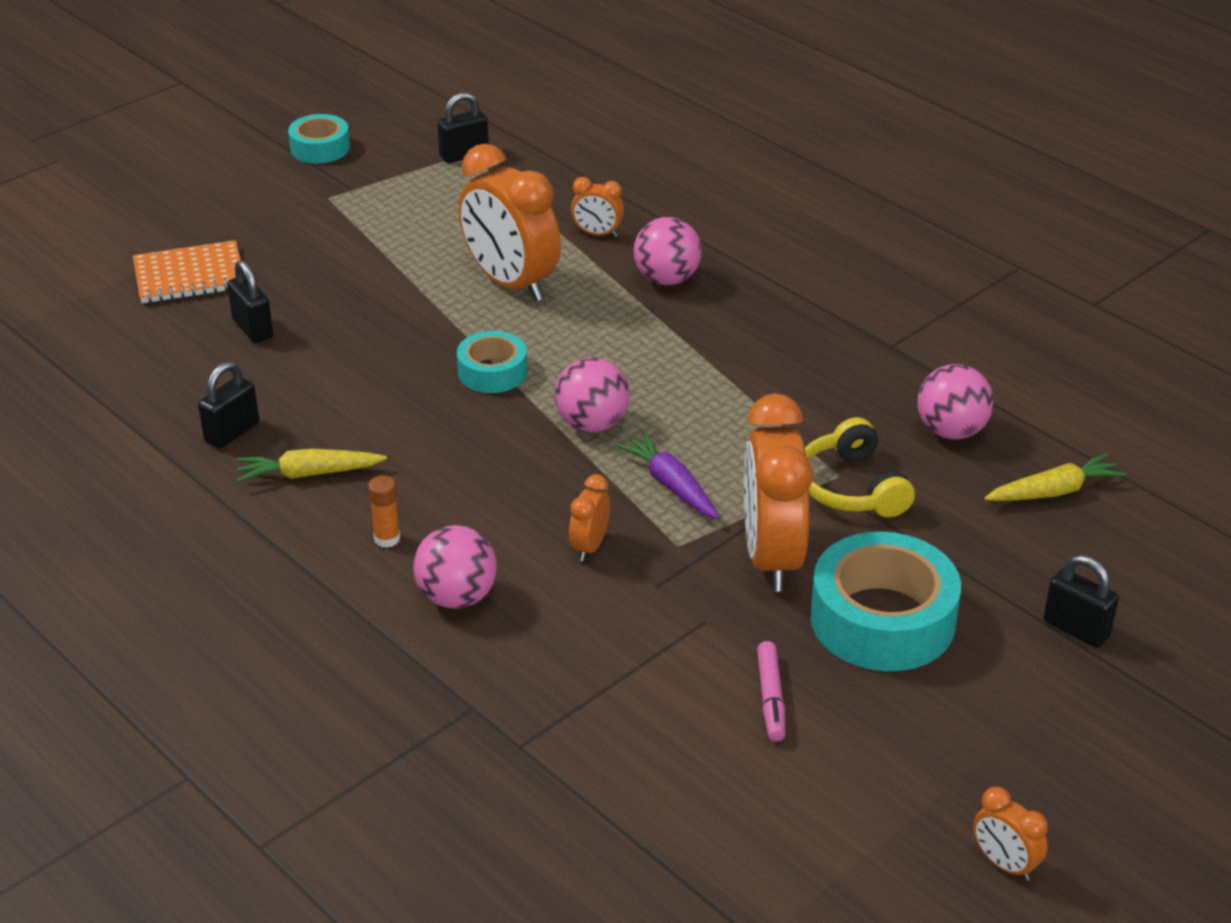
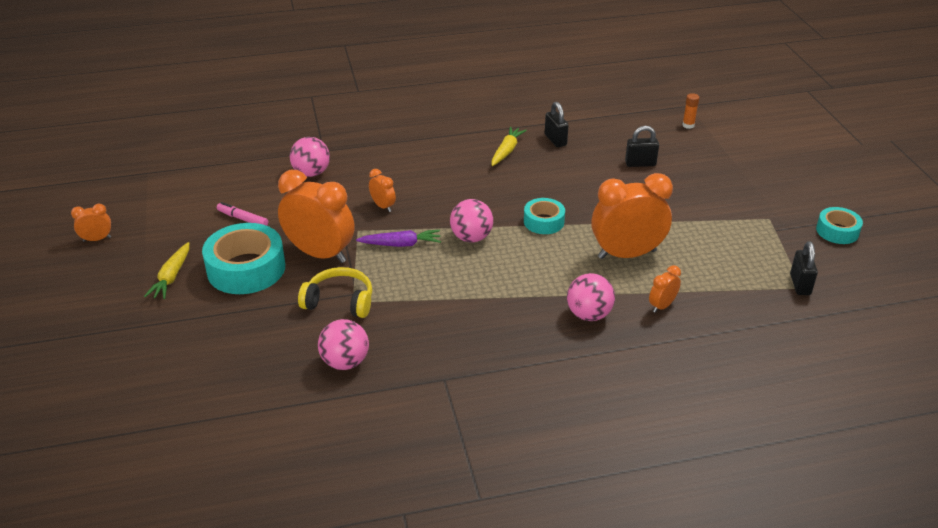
camera: 120 degrees right, 0 degrees up
orange notebook [133,240,241,303] -> none
orange glue stick [368,475,400,548] -> orange glue stick moved to [682,93,699,129]
pink ball [413,525,497,609] -> pink ball moved to [290,137,330,177]
yellow carrot [984,453,1126,501] -> yellow carrot moved to [144,242,189,299]
black padlock [1044,555,1119,647] -> none

